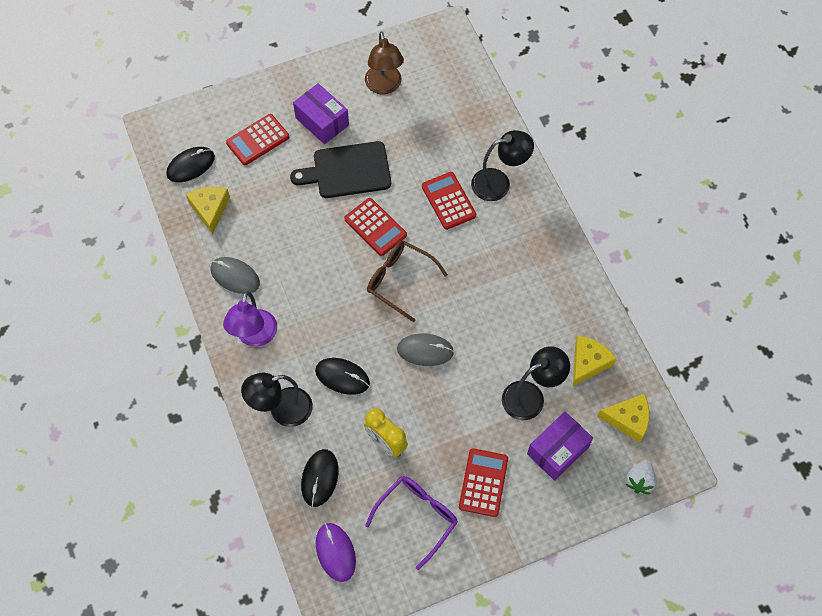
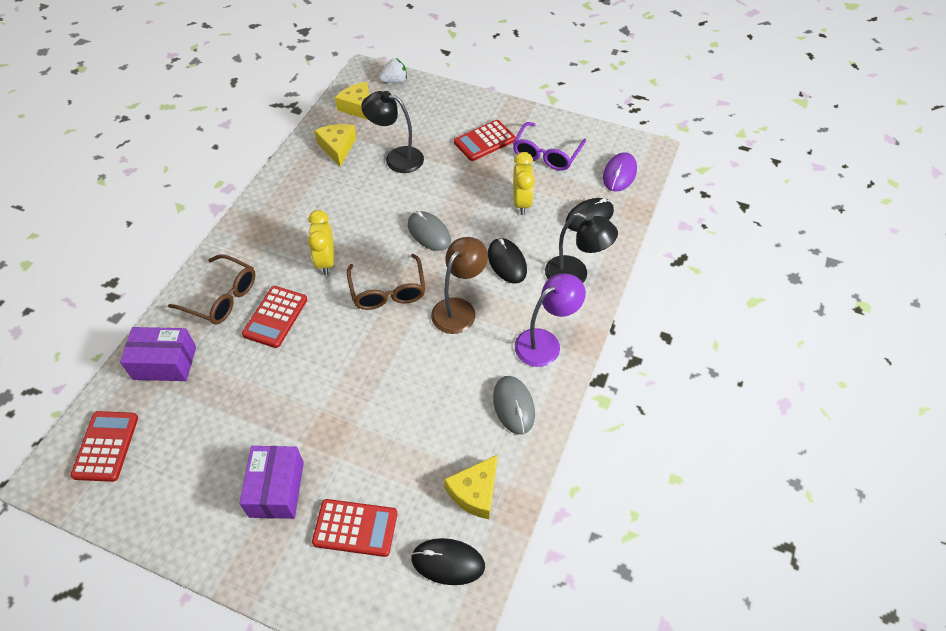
camera: 135 degrees left, 10 degrees down
black cutting board [290,141,391,198] -> none
red calculator [344,198,407,256] -> red calculator moved to [70,411,138,482]
brown lamp [365,31,404,95] -> brown lamp moved to [431,237,488,334]
purple glasses [365,476,458,570] -> purple glasses turned 60 degrees counterclockwise [513,122,586,171]
black lamp [471,130,534,201] -> brown glasses [168,254,255,325]
purple box [527,411,593,481] -> purple box moved to [120,327,196,381]
yellow cheese [573,336,616,387] -> yellow cheese turned 90 degrees clockwise [314,124,356,167]
none -> yellow clock [308,210,334,275]

